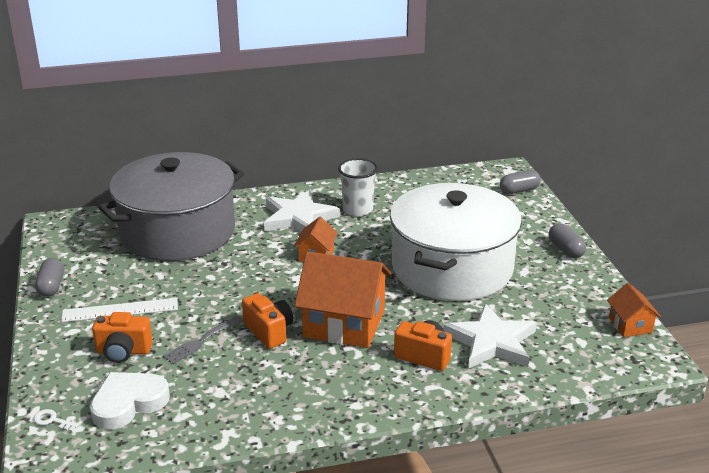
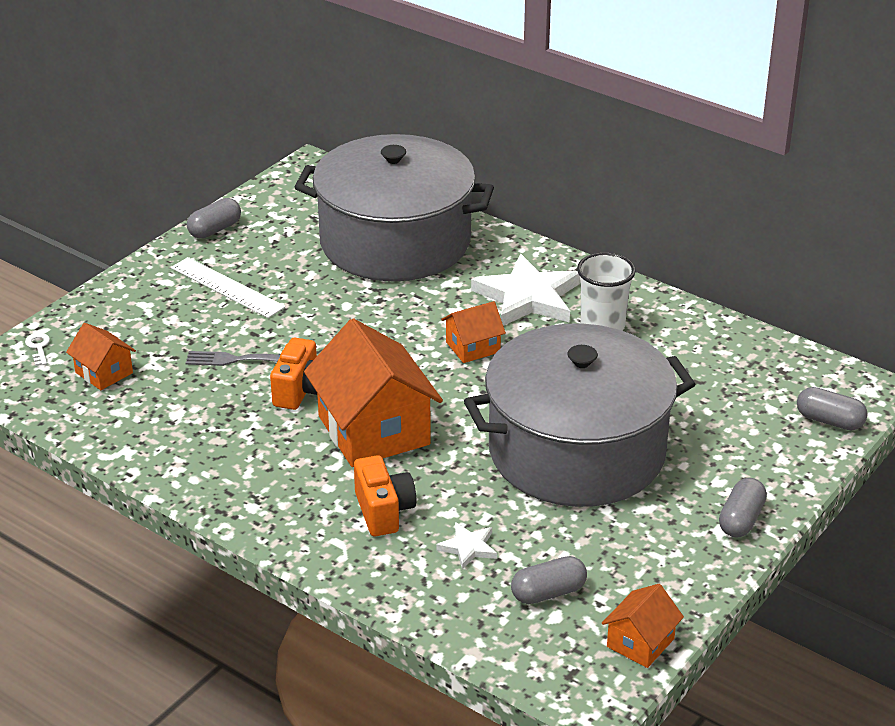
camera: 50 degrees right, 5 degrees up
white heart [90,372,170,430] -> orange house [66,323,136,390]
orange camera [92,312,153,363] -> none
white pot [390,183,522,301] -> grey pot [464,324,695,507]
white star [443,303,537,369] -> white star [436,522,497,570], size x0.47
none -> grey capsule [511,556,587,604]

